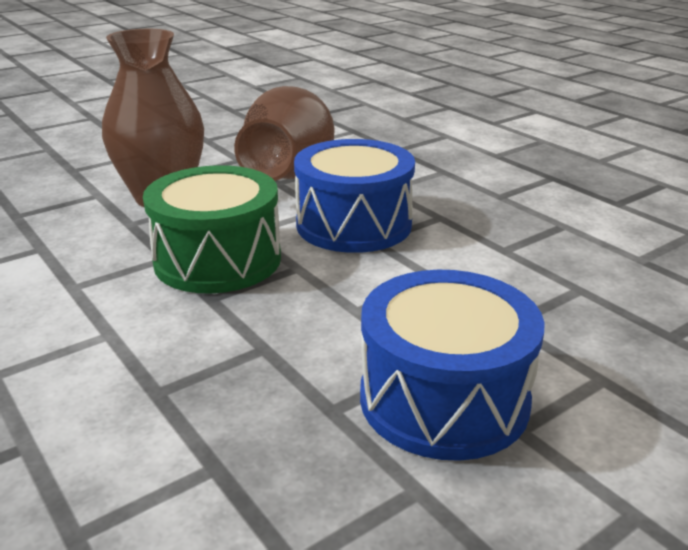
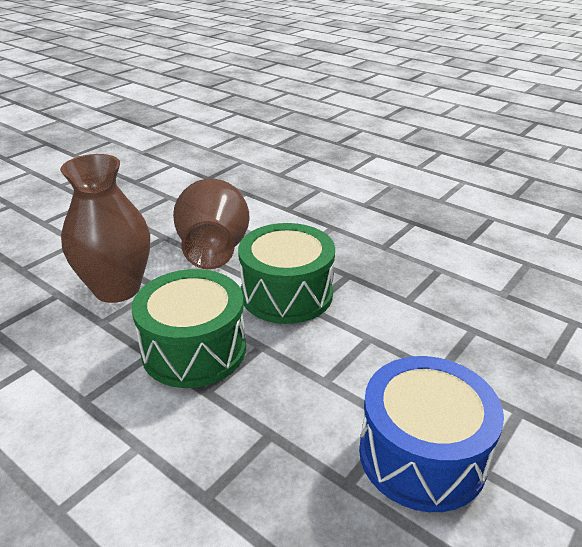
camera: 15 degrees left, 5 degrees up
blue drum [294,139,415,253] -> green drum [238,223,335,324]

